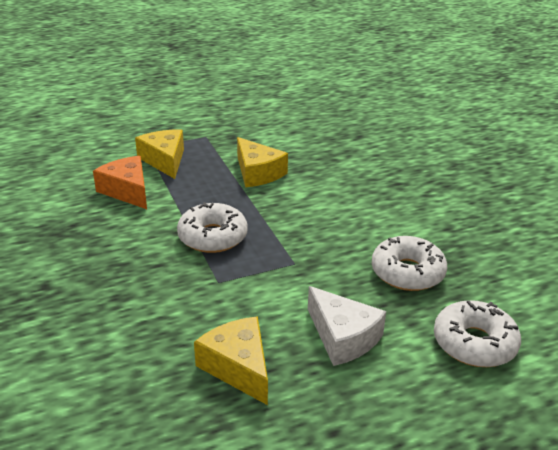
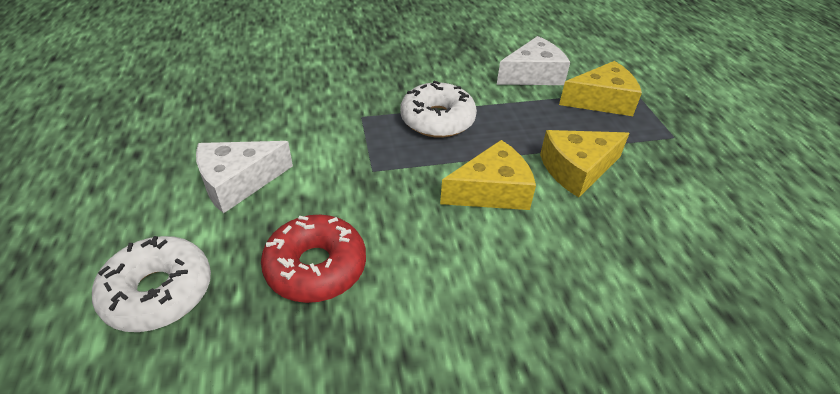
camera: 100 degrees right, 10 degrees up
orange cheese [93,156,147,209] -> white cheese [497,36,570,85]
yellow cheese [194,316,268,405] -> yellow cheese moved to [440,140,536,210]
white donut [371,236,447,291] -> red donut [261,215,366,303]

